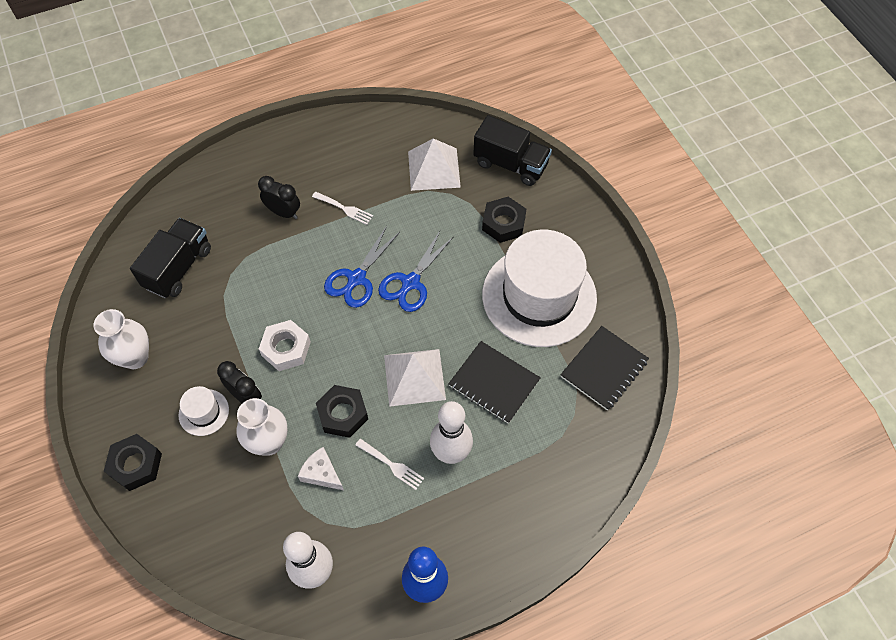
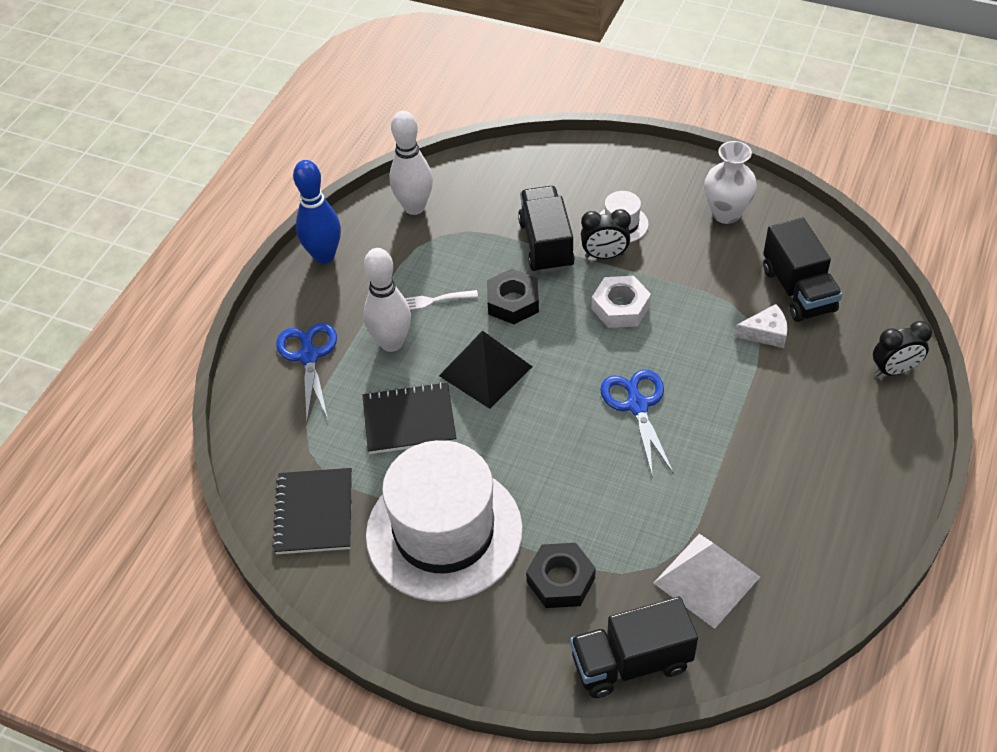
camera: 140 degrees right, 10 degrees down
black nut [104,434,162,491] -> none
white vase [236,398,288,456] -> black truck [518,186,575,273]
black clock [258,176,300,219] -> black clock moved to [873,321,932,376]
white cheese [298,447,344,490] -> white cheese moved to [734,304,788,348]
white fork [312,192,373,225] -> none
blue scissors [378,231,454,312] -> blue scissors moved to [276,323,337,420]
white pyramid [384,349,446,407] -> black pyramid [439,331,533,409]

